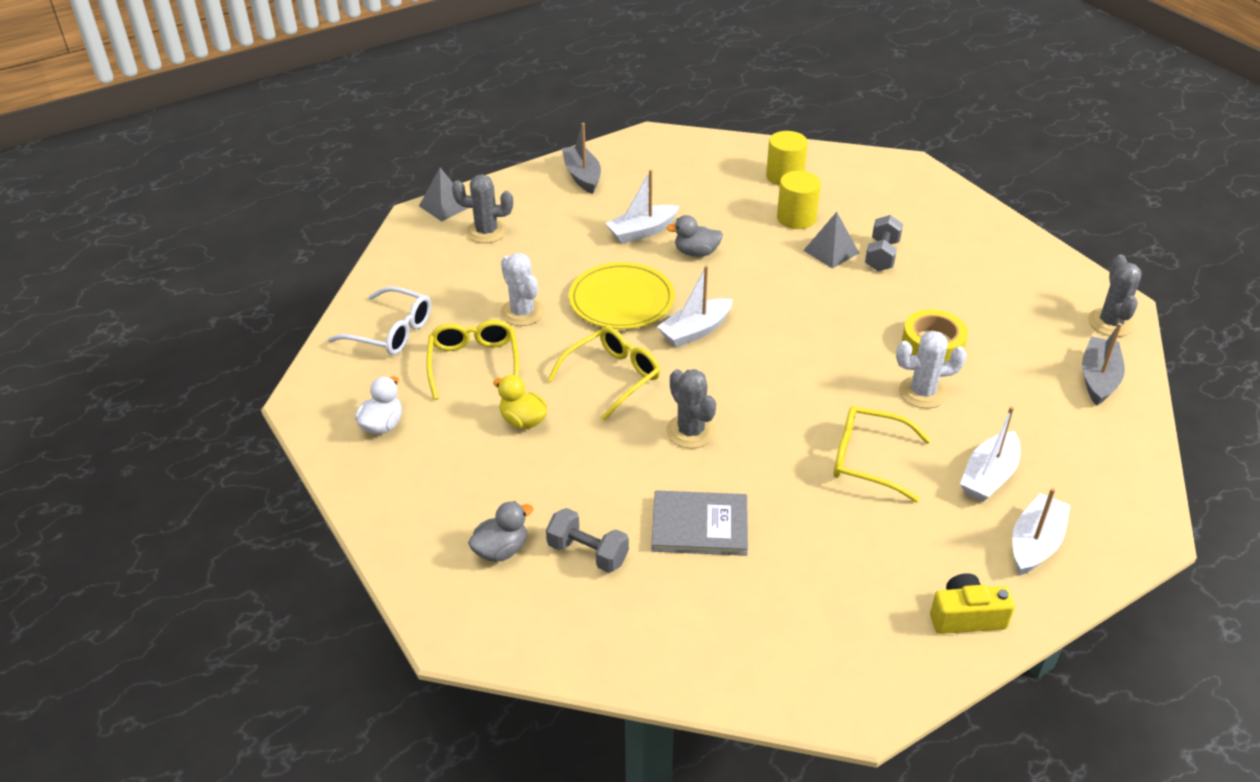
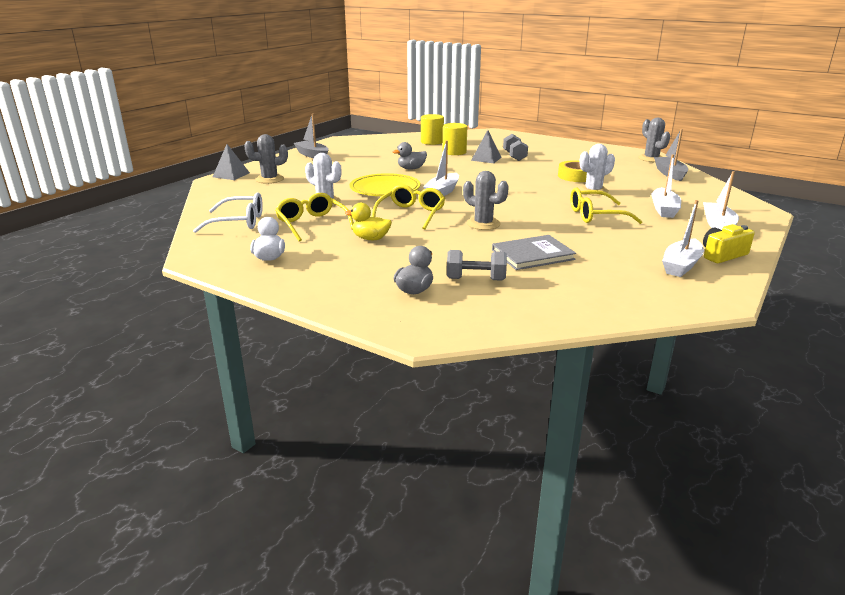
camera: 25 degrees left, 15 degrees down
white boat [605,170,679,244] -> white boat moved to [662,200,704,277]

